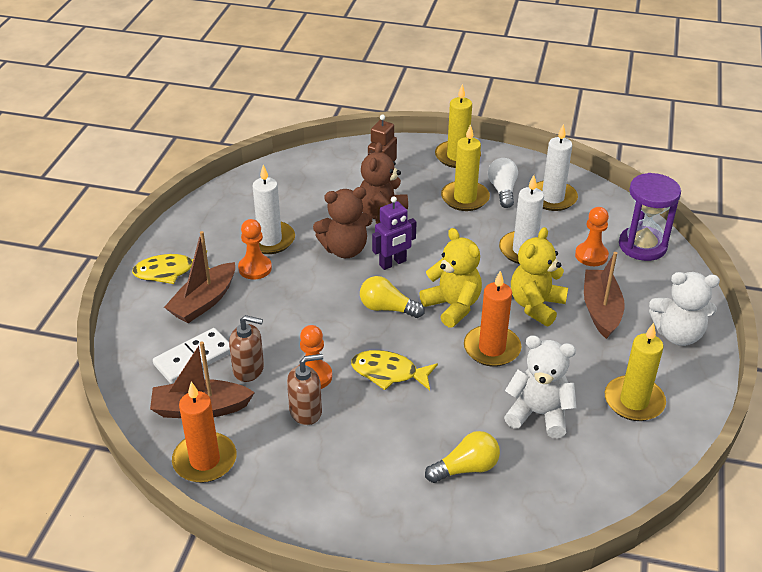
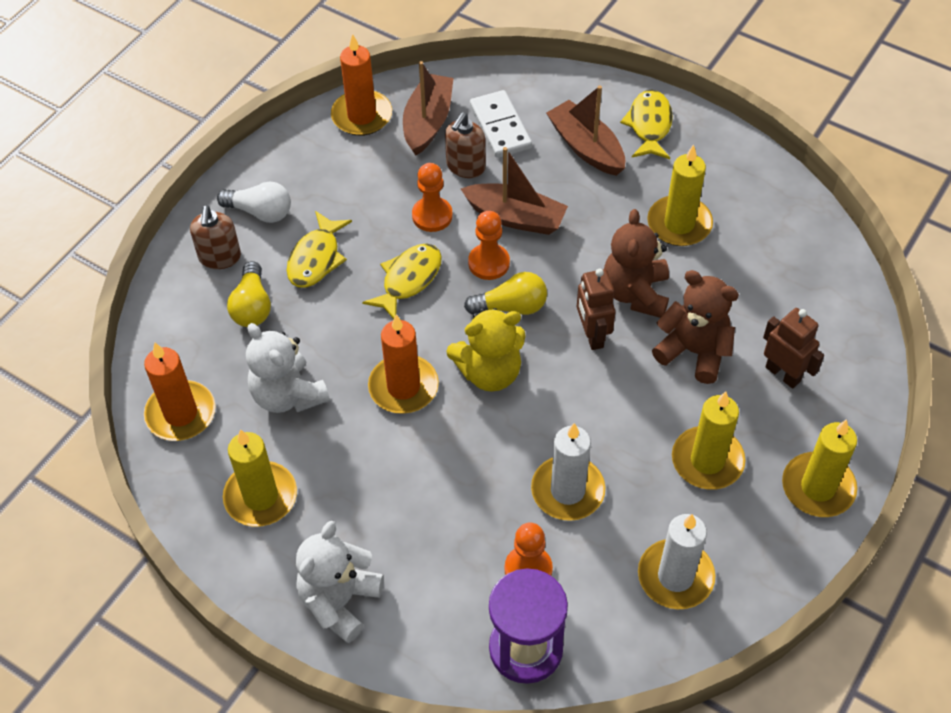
camera: 110 degrees right, 15 degrees up
orange pawn [238,219,272,279] -> orange pawn moved to [468,211,510,280]
white candle [253,165,295,254] -> yellow candle [647,144,713,246]
brown soap dispenser [287,354,323,425] -> brown soap dispenser moved to [190,205,241,269]
yellow light bulb [360,276,425,318] -> yellow light bulb turned 45 degrees clockwise [464,272,547,315]
purple robot [372,196,416,270] -> brown robot [577,269,616,350]
white light bulb [488,158,518,208] -> white light bulb moved to [217,182,291,223]
white teddy bear [504,335,577,438] -> white teddy bear turned 105 degrees clockwise [246,323,330,413]
yellow teddy bear [511,227,568,326] -> none
brown boat [584,252,625,339] -> brown boat moved to [461,147,568,235]
none -> orange candle [144,343,215,441]
none -> yellow fish [287,211,352,288]

